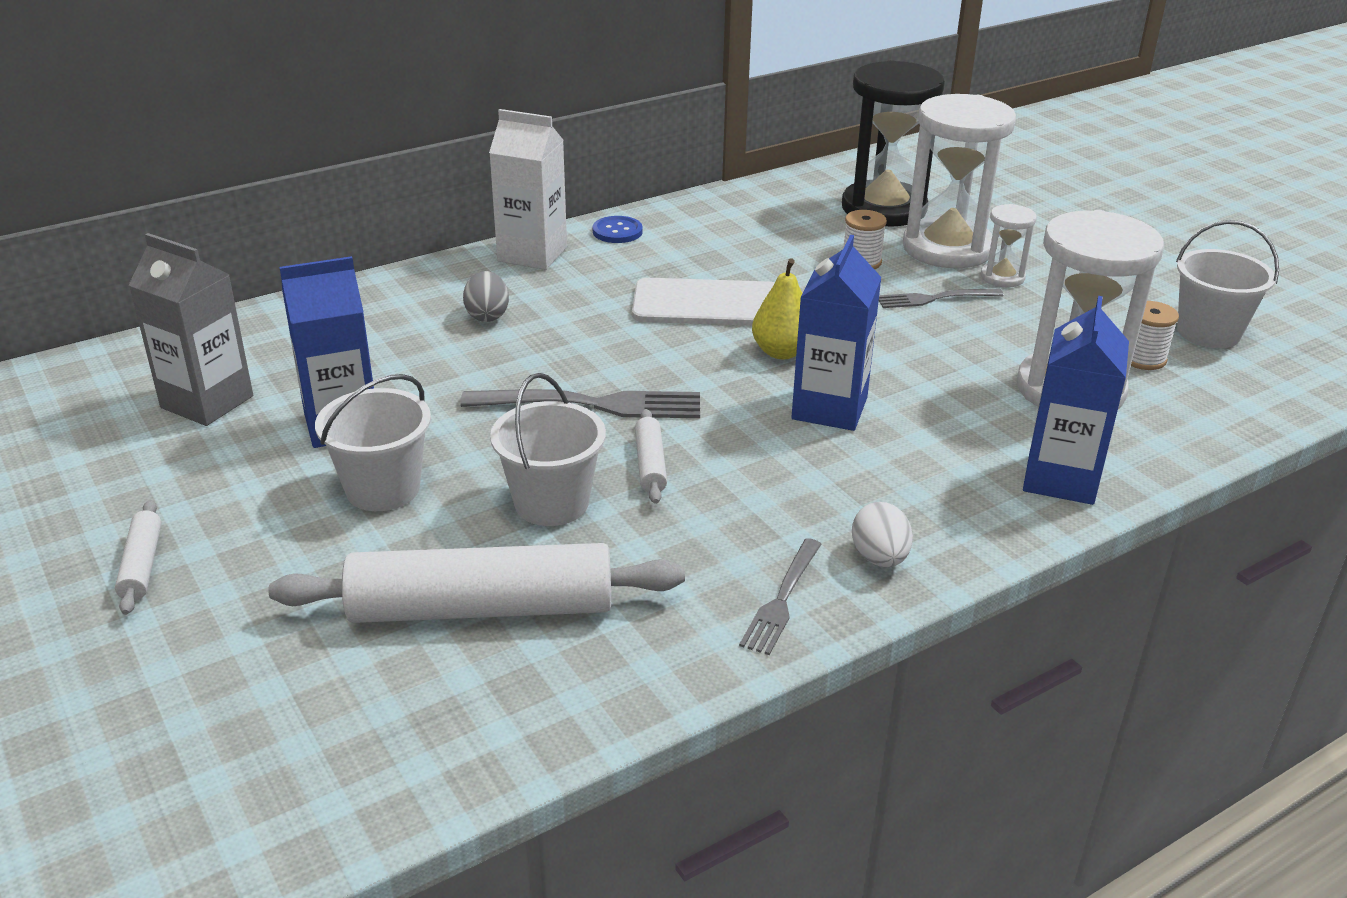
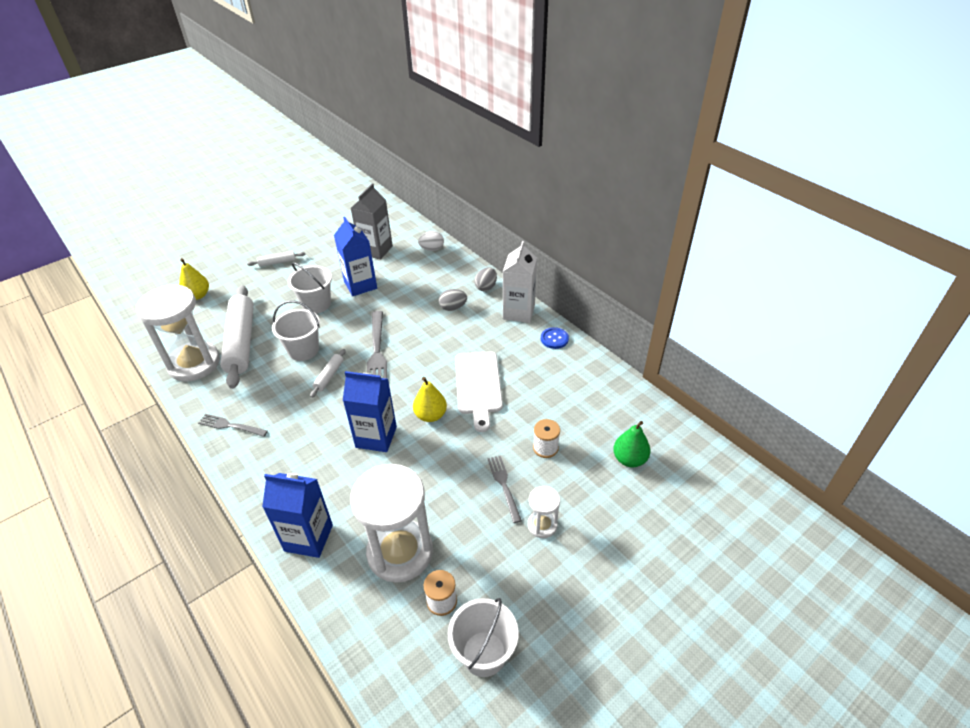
camera: 85 degrees right, 10 degrees up
white rolling pin [635,409,667,504] -> white rolling pin turned 60 degrees counterclockwise [310,349,345,398]
black hourglass [842,60,945,227] -> green pear [613,421,650,467]
white egg [852,502,913,567] -> white egg moved to [418,231,444,251]
white hourglass [903,94,1016,268] -> white hourglass moved to [136,285,220,382]
none -> yellow pear [179,258,209,300]
none -> grey egg [474,267,497,291]

